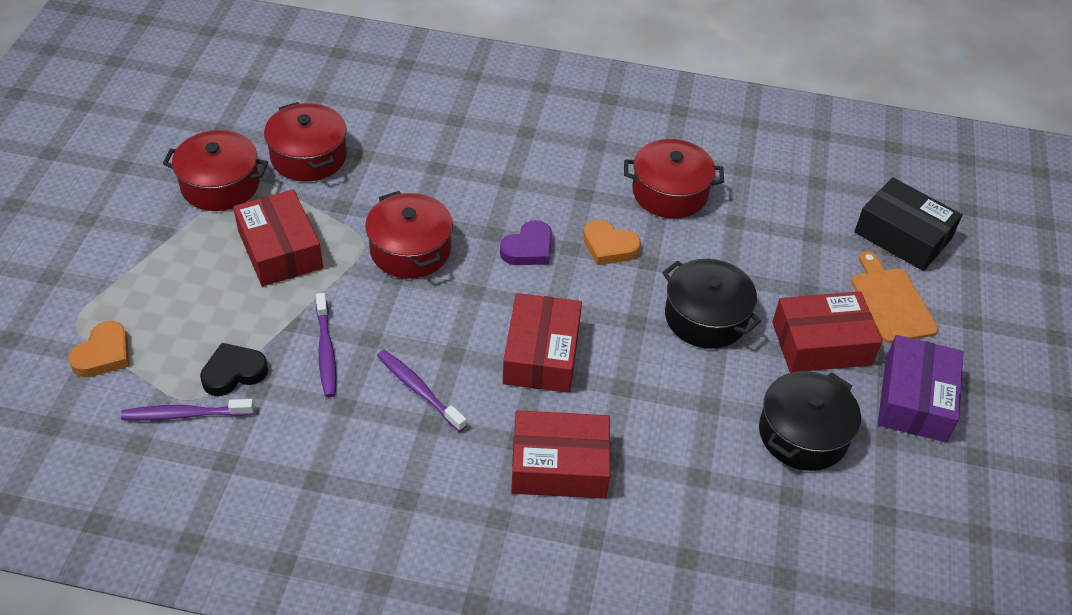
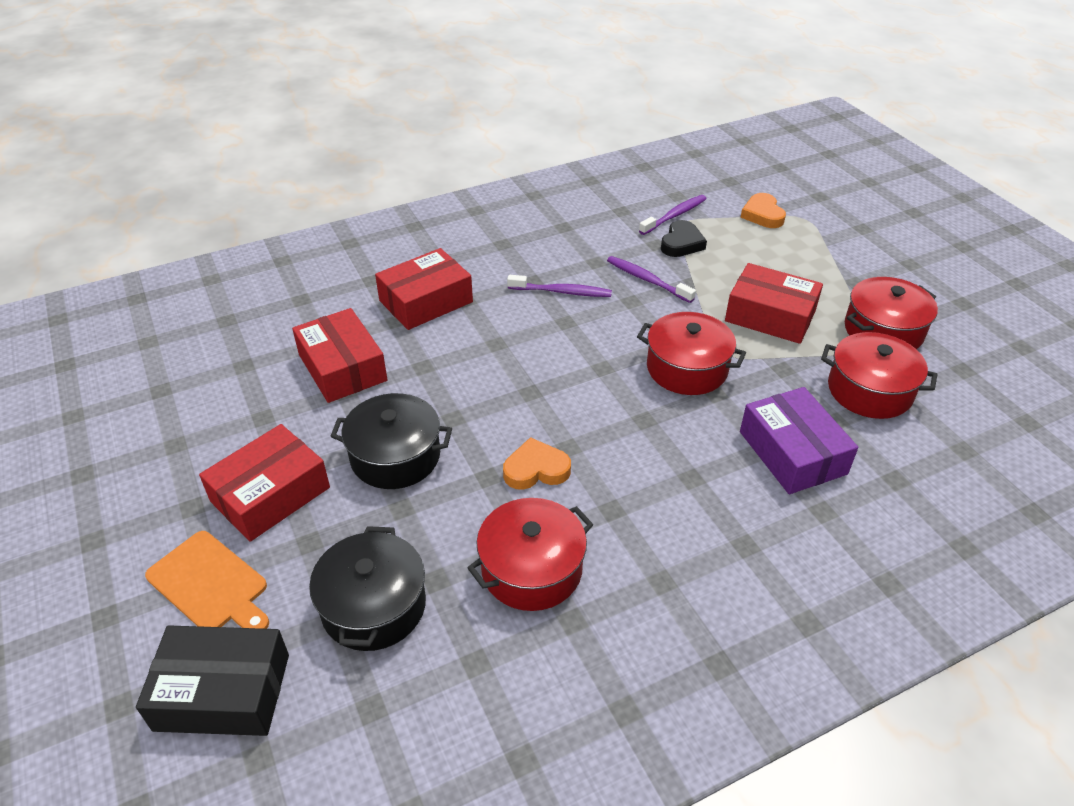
camera: 145 degrees right, 5 degrees down
purple heart [500,220,552,265] -> none
red box [503,293,582,393] -> red box moved to [292,308,387,403]
black pot [759,371,861,471] -> black pot moved to [309,526,426,651]
purple box [878,335,964,442] -> purple box moved to [740,387,858,494]

